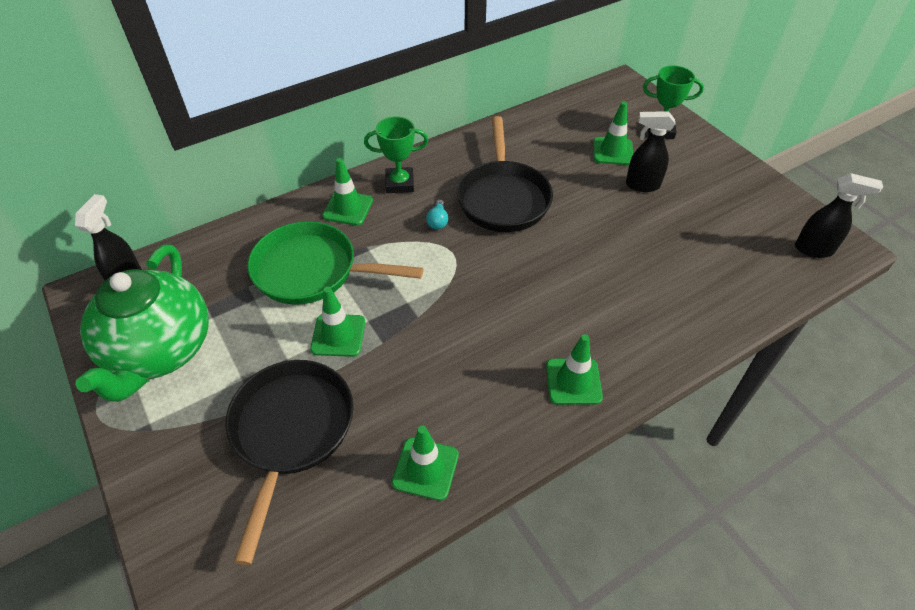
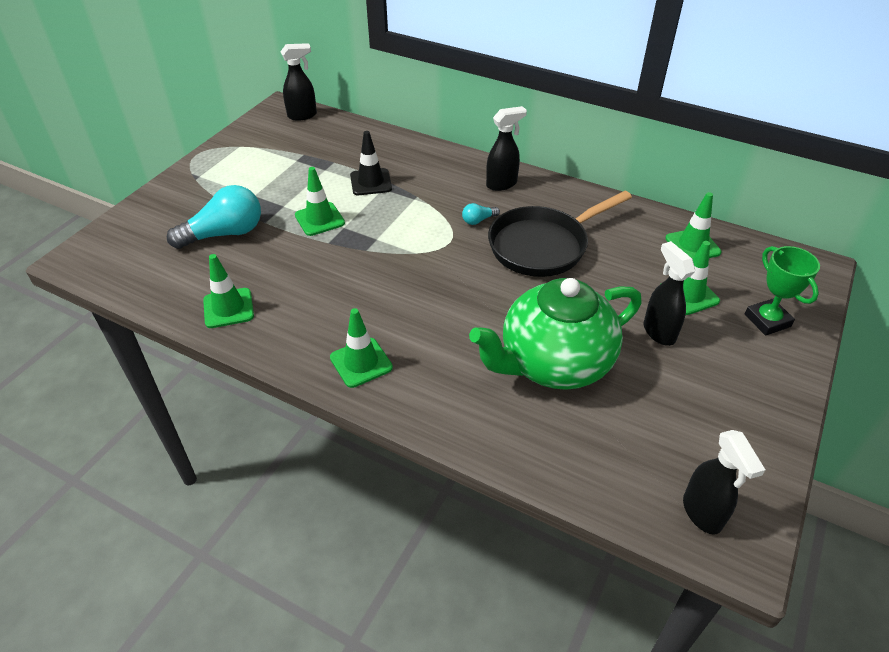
camera: 60 degrees right, 5 degrees down
green teapot [75,245,209,402] -> green teapot moved to [469,278,642,390]
black pan [225,360,353,565] -> turquoise light bulb [167,185,261,249]
green pan [247,221,424,305] -> black traffic cone [350,131,392,195]
green traffic cone [322,158,373,225] -> green traffic cone moved to [665,192,722,258]
green trophy [364,116,428,193] -> black spray bottle [486,106,527,191]

